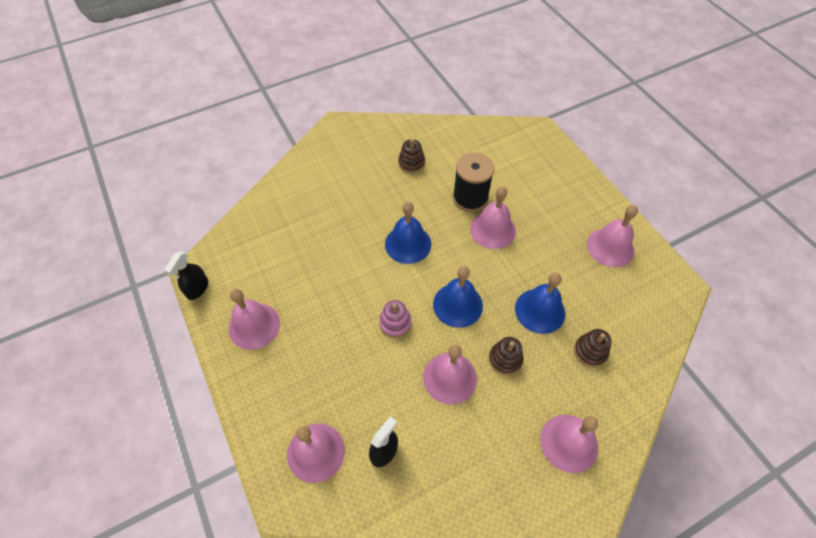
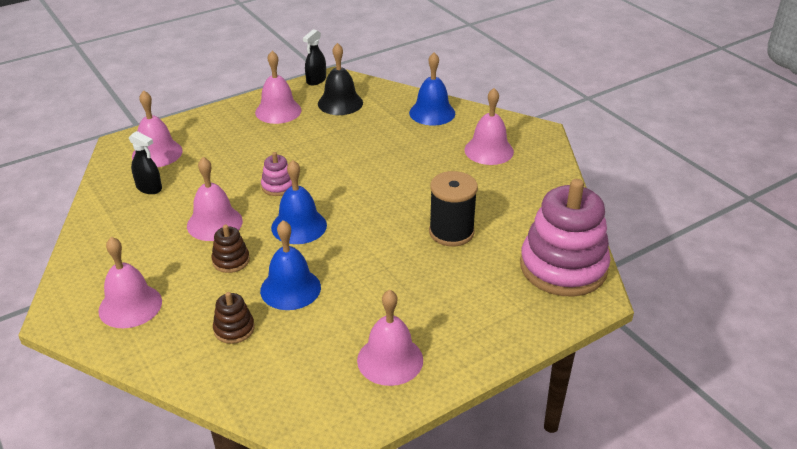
camera: 85 degrees right, 20 degrees down
black spray bottle [164,251,208,300] -> black spray bottle turned 75 degrees counterclockwise [303,29,326,85]
blue bell [385,202,431,264] -> blue bell moved to [409,52,455,125]
brown stacking toy [398,139,425,173] -> none
pink bell [470,187,516,249] -> pink bell moved to [464,88,514,165]
none -> black bell [318,43,363,115]
none -> pink stacking toy [520,179,610,297]

